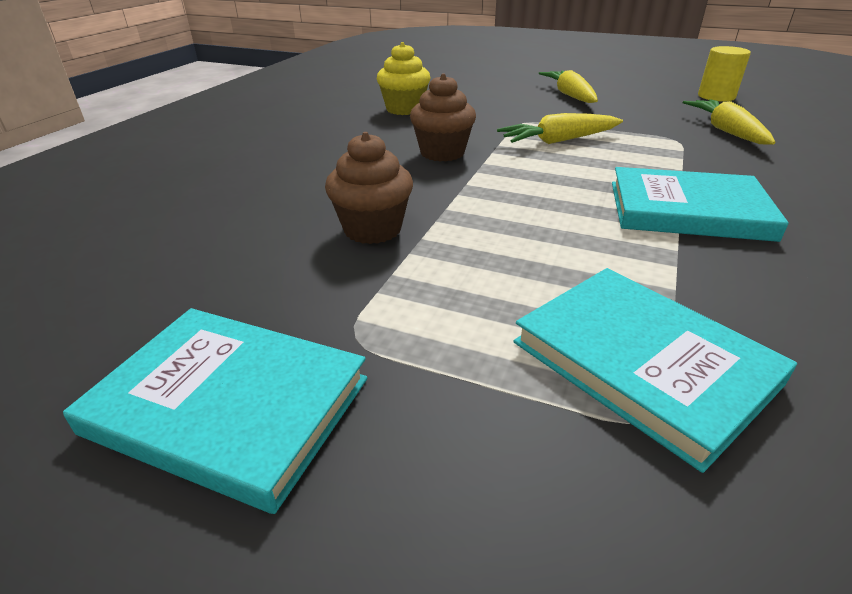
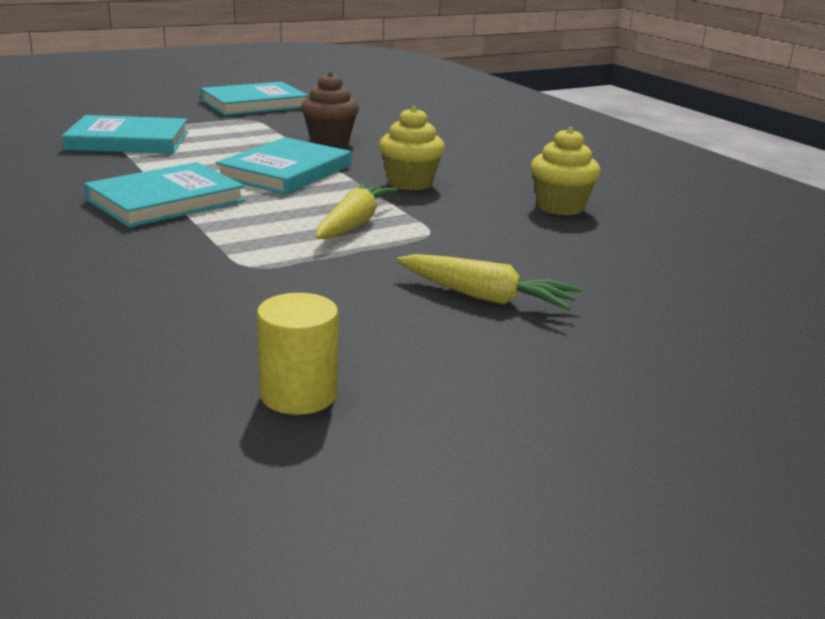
camera: 125 degrees right, 10 degrees down
brown cupcake [410,73,476,162] -> yellow cupcake [379,106,445,190]
yellow carrot [682,99,776,144] -> none
none -> turquoise book [215,137,351,195]

